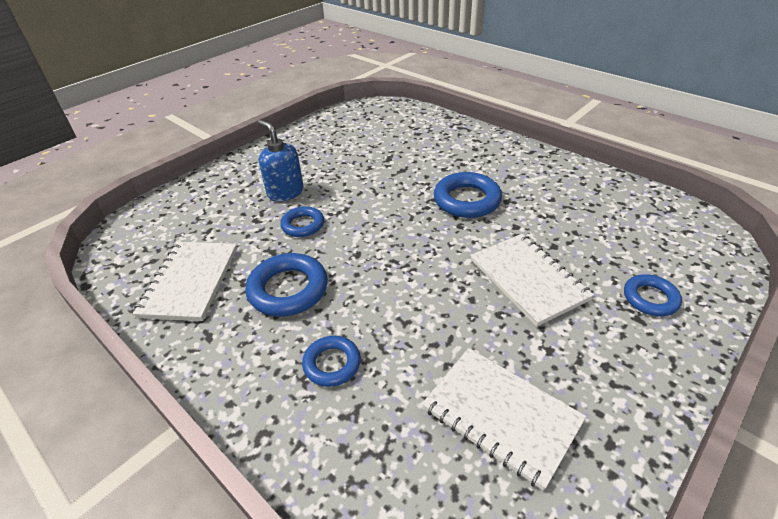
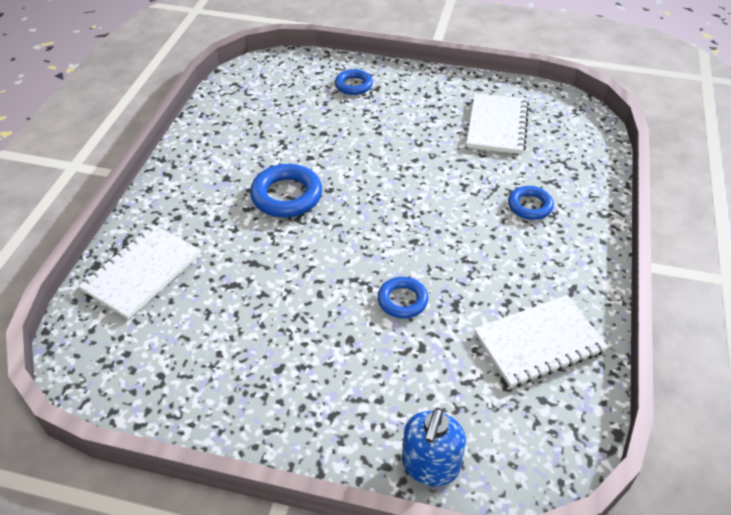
camera: 120 degrees left, 5 degrees up
blue ring [245,253,328,316] -> none
blue soap dispenser [258,120,304,202] -> blue soap dispenser moved to [402,408,466,486]
white notebook [470,234,594,326] -> white notebook moved to [79,224,201,319]

